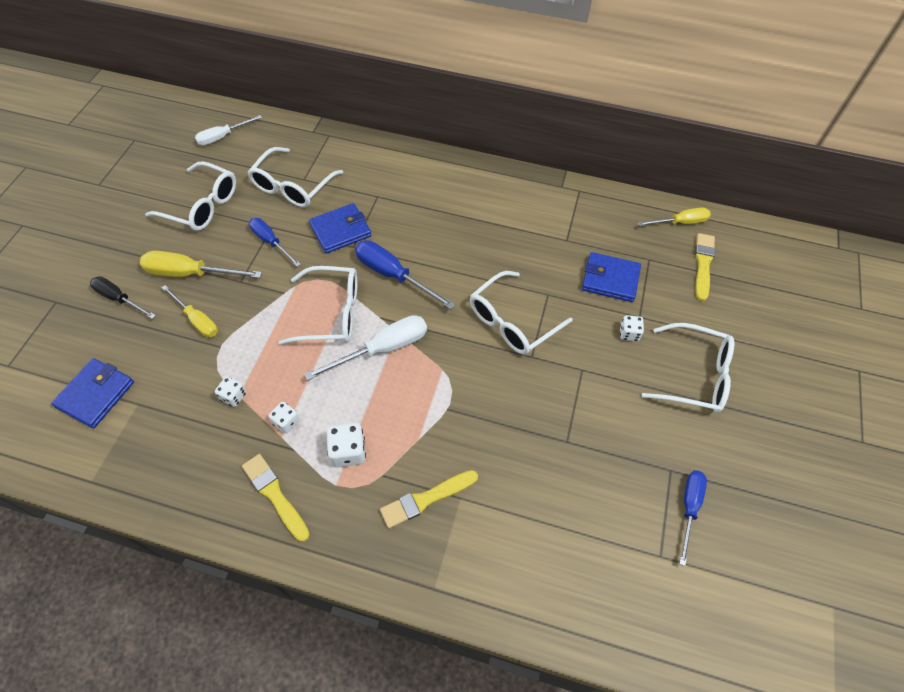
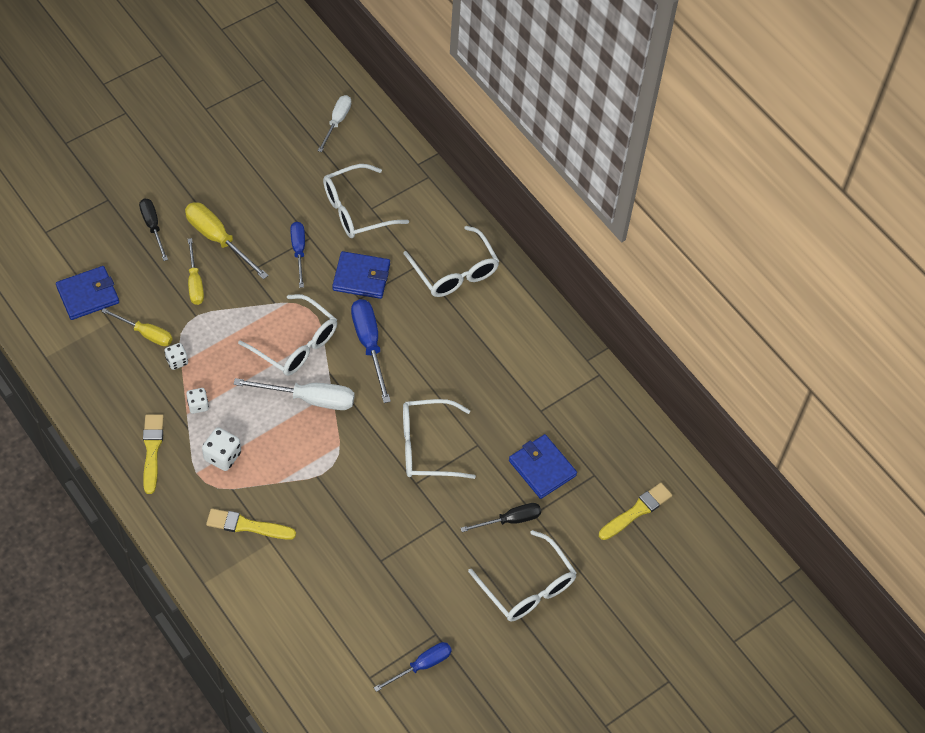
camera: 35 degrees right, 0 degrees up
white glasses [145,161,236,231] -> white glasses moved to [403,226,499,297]
white screwdriver [195,115,262,145] -> white screwdriver turned 105 degrees clockwise [318,95,351,152]
white dice [620,315,644,341] -> black screwdriver [461,503,541,532]
yellow screwdriver [638,207,711,226] -> yellow screwdriver moved to [101,308,173,346]

